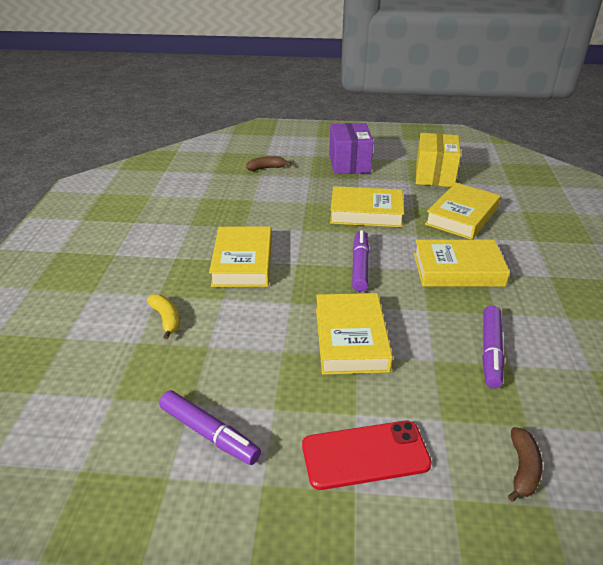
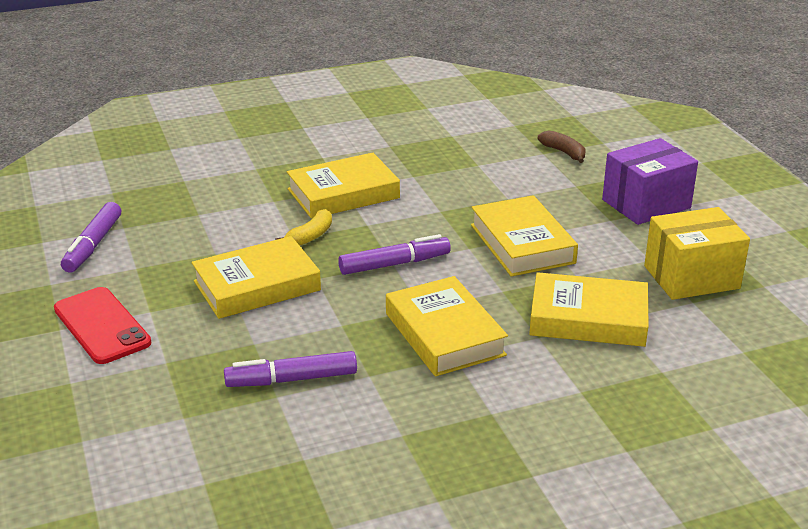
camera: 65 degrees right, 5 degrees down
yellow banana [147,294,180,339] -> yellow banana moved to [275,209,332,246]
brown banana [508,427,542,502] -> none

